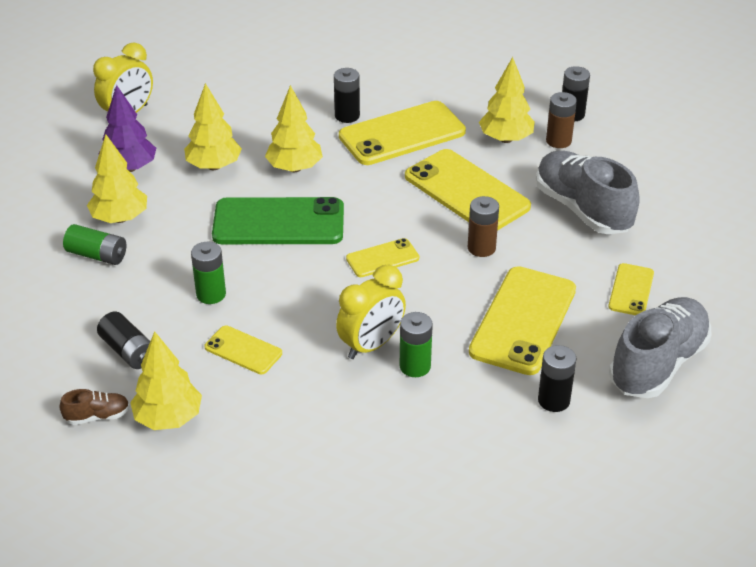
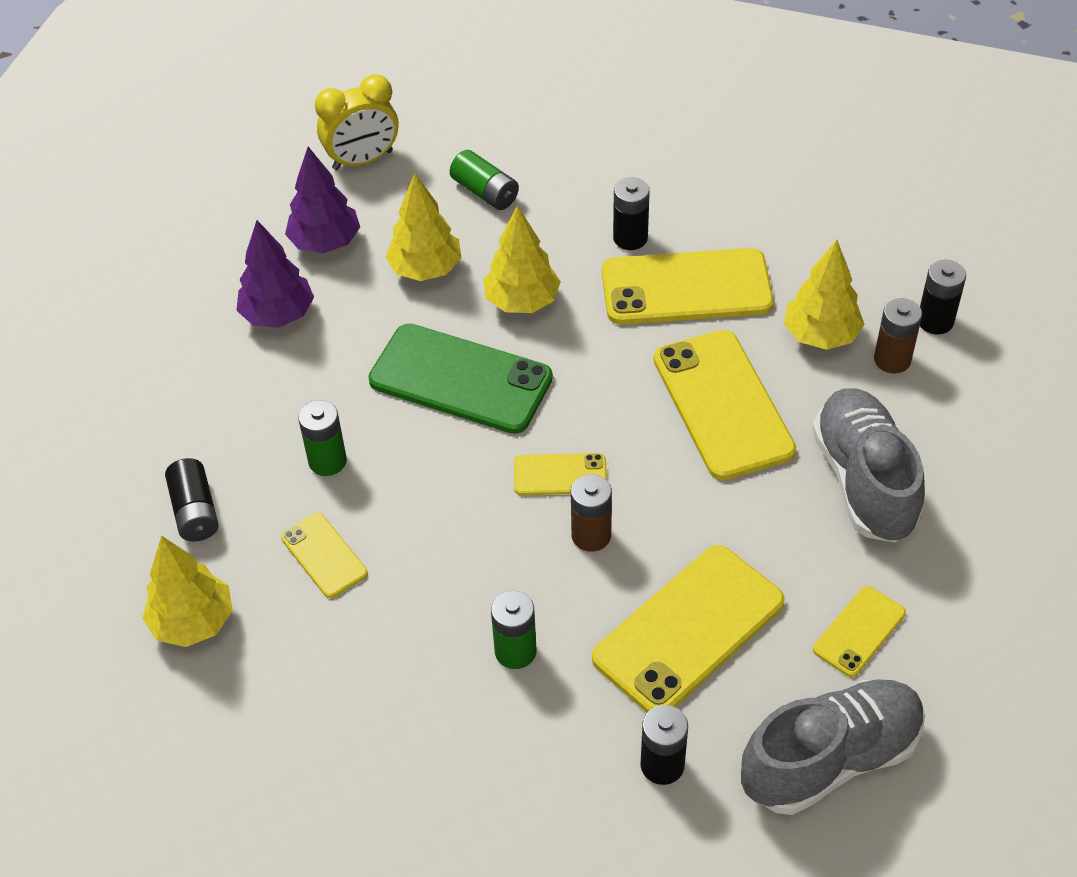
camera: 25 degrees right, 10 degrees up
brown shoe [60,389,130,425] -> none
green battery [63,224,126,265] -> green battery moved to [450,150,519,210]
yellow tree [87,134,147,223] -> purple tree [236,220,314,328]
yellow clock [336,265,406,359] -> none
brown battery [468,196,499,257] -> brown battery moved to [571,474,612,552]

